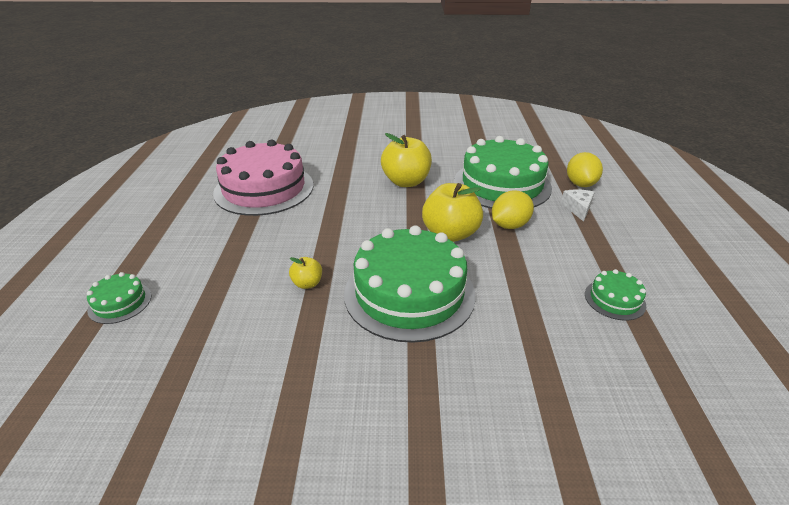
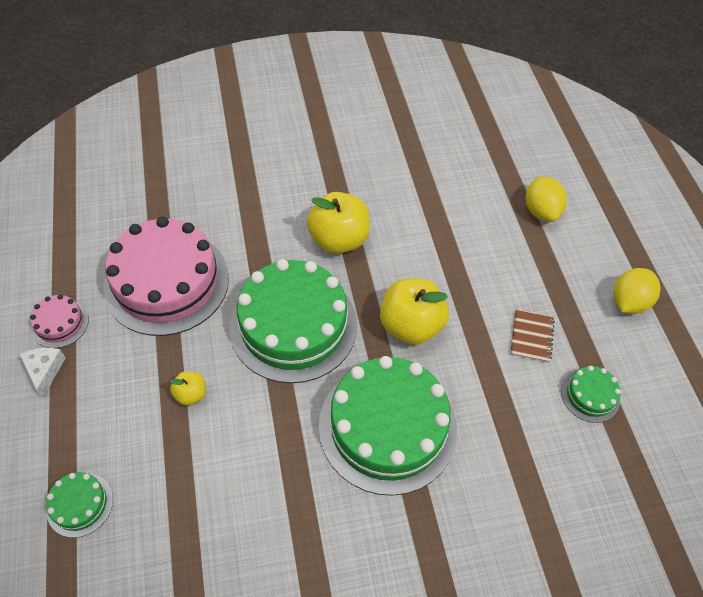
camera: 15 degrees left, 20 degrees up
yellow apple [289,257,322,289] -> yellow apple moved to [170,371,206,406]
green cake [454,136,552,209] -> green cake moved to [229,259,357,383]
yellow lemon [492,191,534,229] -> yellow lemon moved to [613,268,661,314]
white cheese [561,189,595,222] -> white cheese moved to [19,348,66,398]
none -> pink cake [30,294,89,348]
none -> brown notebook [510,310,555,363]

